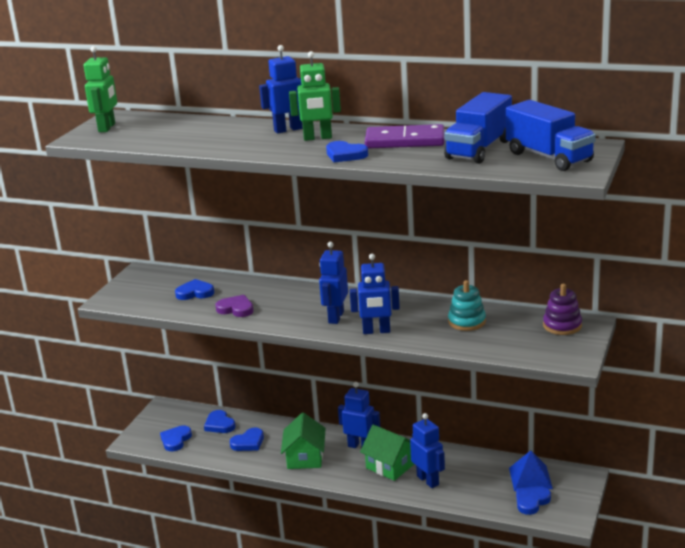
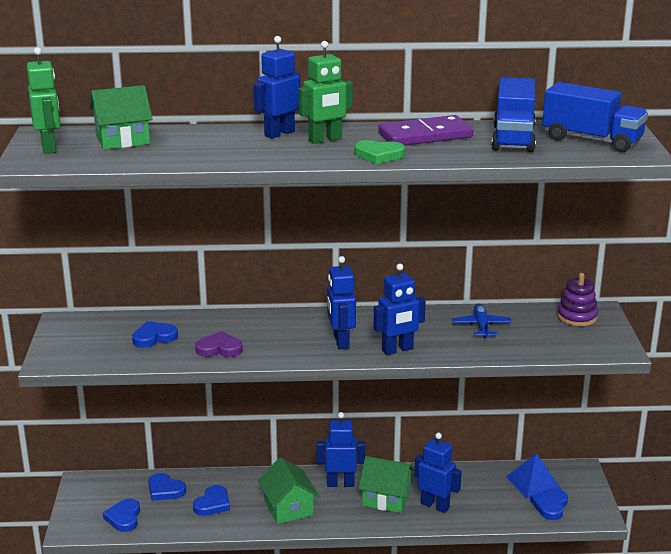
camera: 25 degrees left, 0 degrees up
blue heart [326,141,368,162] -> green heart [354,140,405,164]
turquoise stacking toy [448,280,486,331] -> blue plane [452,304,512,338]
none -> green house [89,85,153,150]

